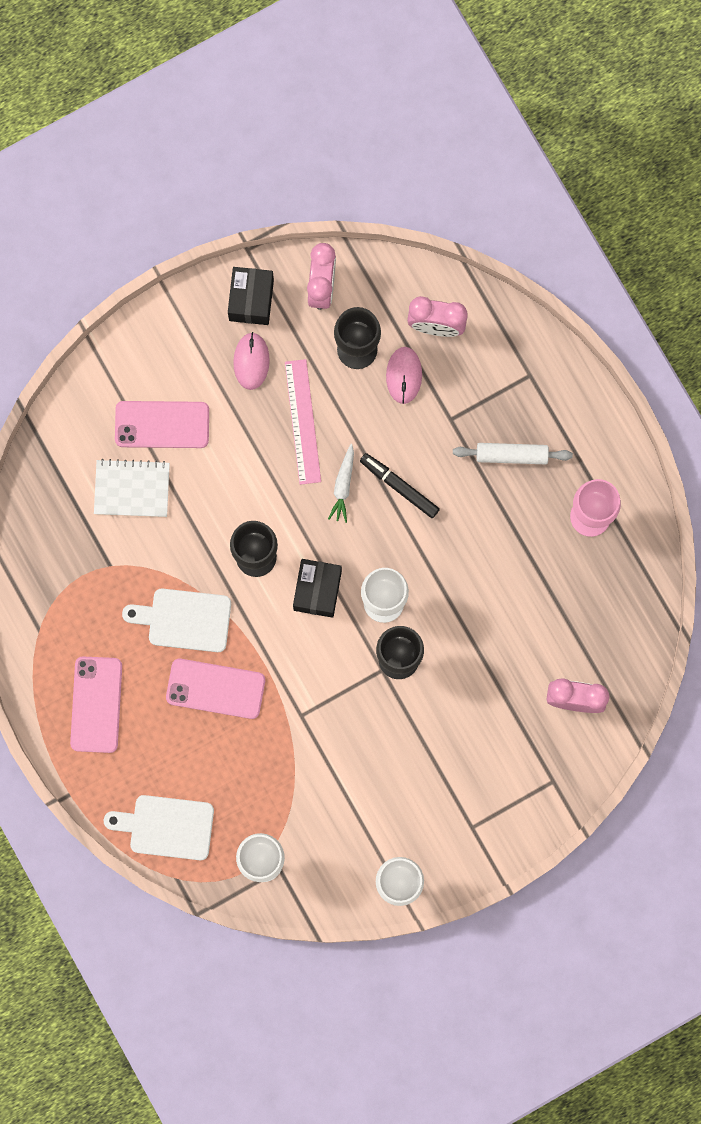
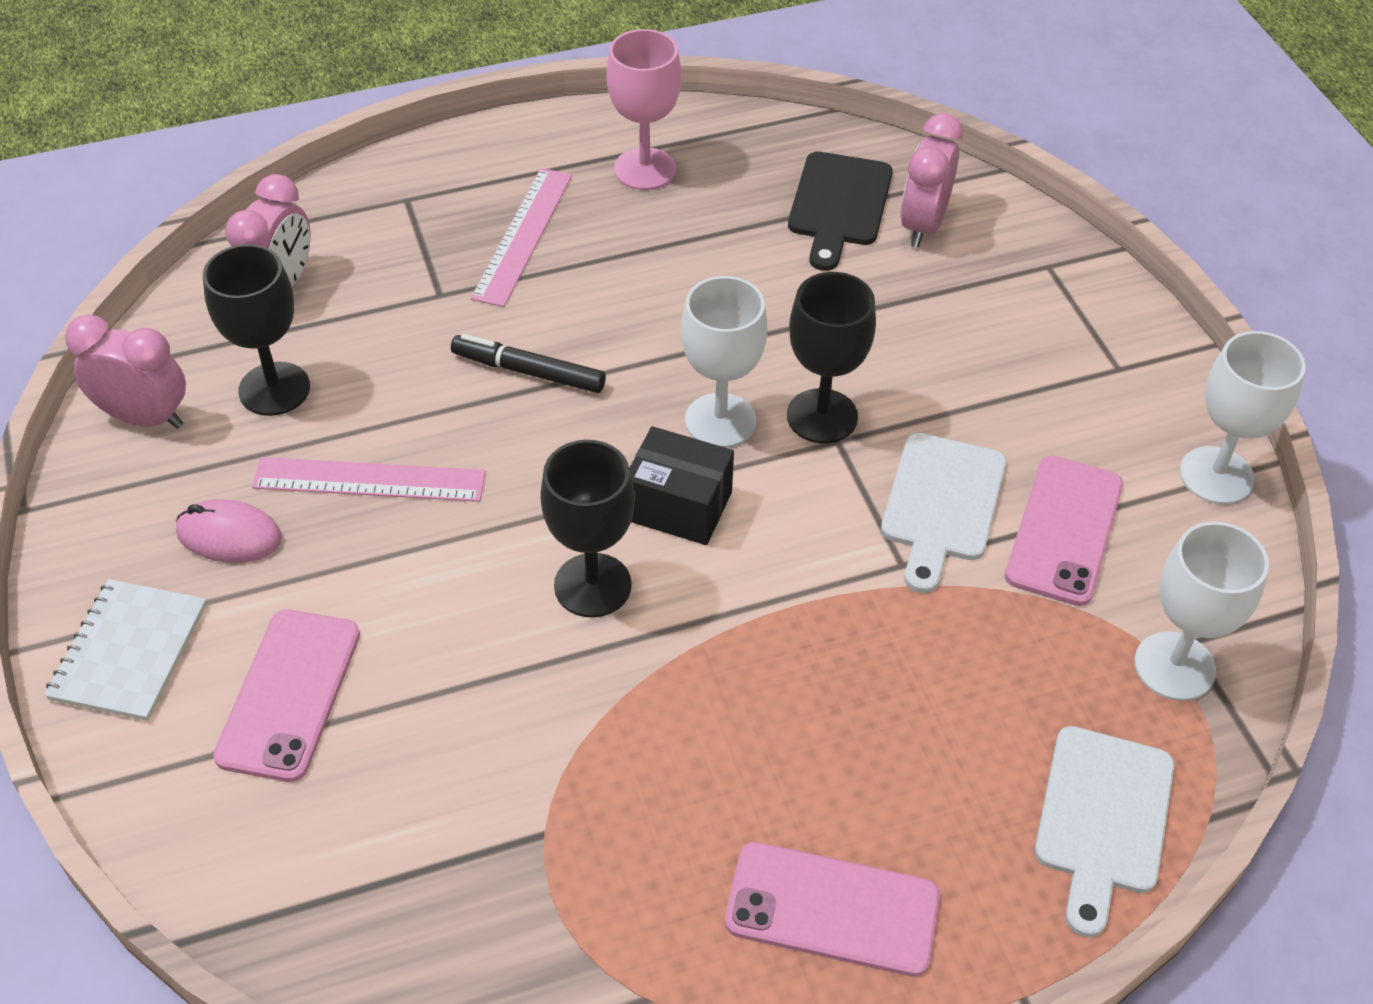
camera: 80 degrees left, 30 degrees down
white notebook [94,459,170,517] -> white notebook moved to [44,579,207,721]
white cutting board [122,588,231,652] -> white cutting board moved to [881,433,1006,593]
pink phone [166,659,265,719] -> pink phone moved to [1005,456,1123,606]
black box [228,267,274,325] -> none
white carrot [328,444,354,523] -> none
black marker [360,453,440,518] -> black marker turned 60 degrees clockwise [451,334,606,393]
pink mouse [386,347,422,404] -> none
white rolling pin [453,443,573,464] -> pink ruler [471,168,572,307]
none -> black cutting board [788,152,893,271]

